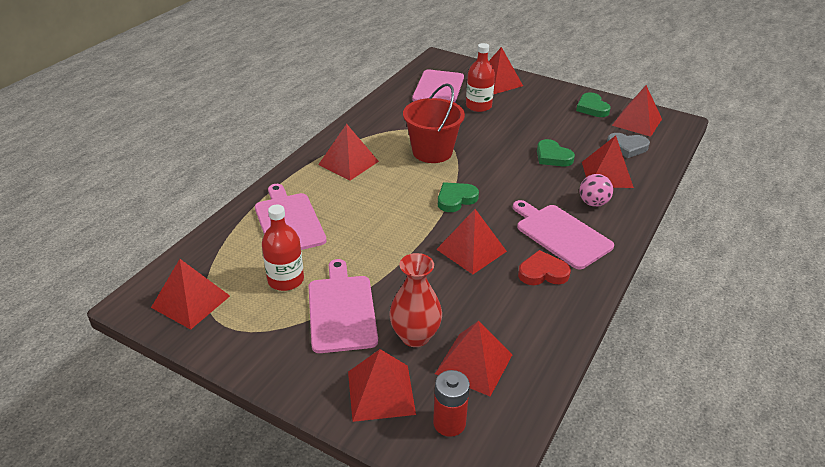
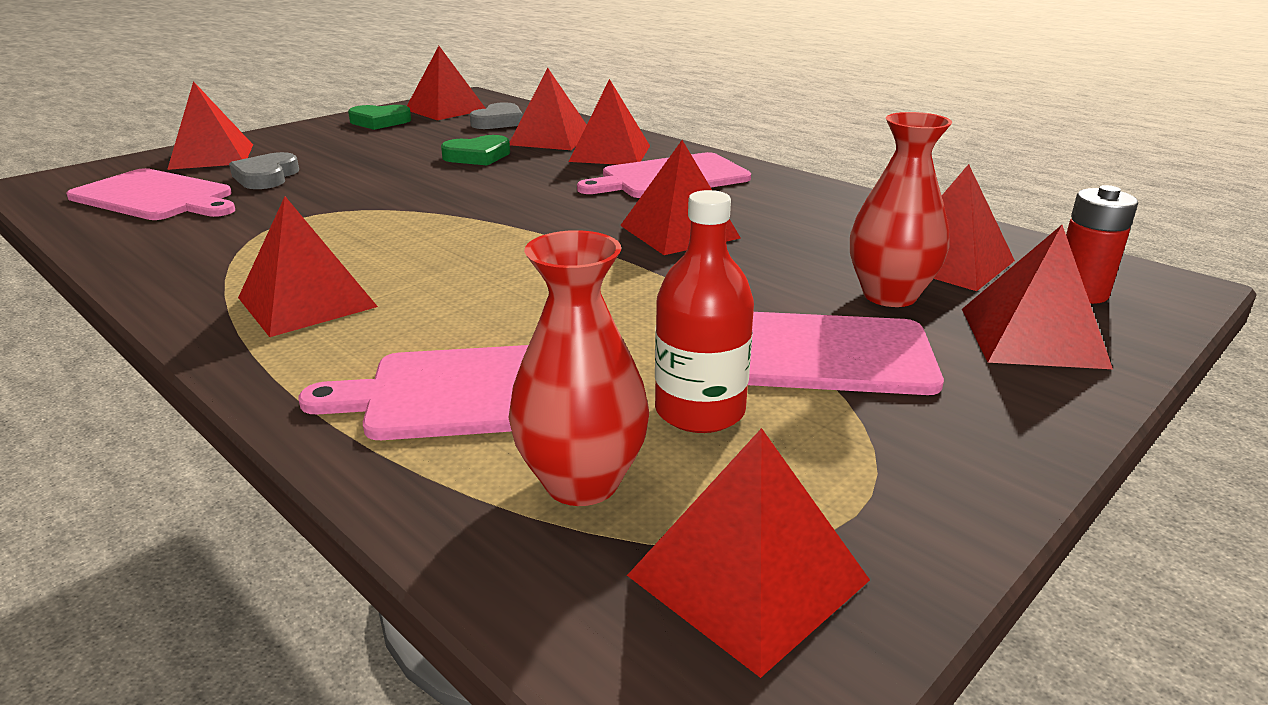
camera: 75 degrees left, 10 degrees down
red bucket [403,83,465,163] -> none
green heart [438,182,479,212] -> none
red bottle [466,43,495,112] -> grey heart [229,152,299,189]
red heart [518,250,571,285] -> none
pink ball [580,174,613,207] -> red pyramid [569,79,650,165]
none -> red vase [508,230,649,506]

